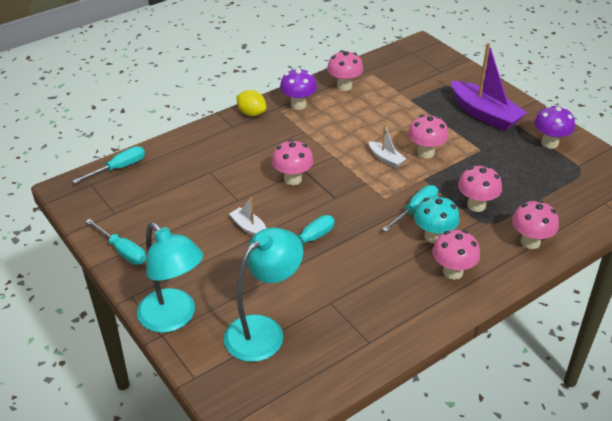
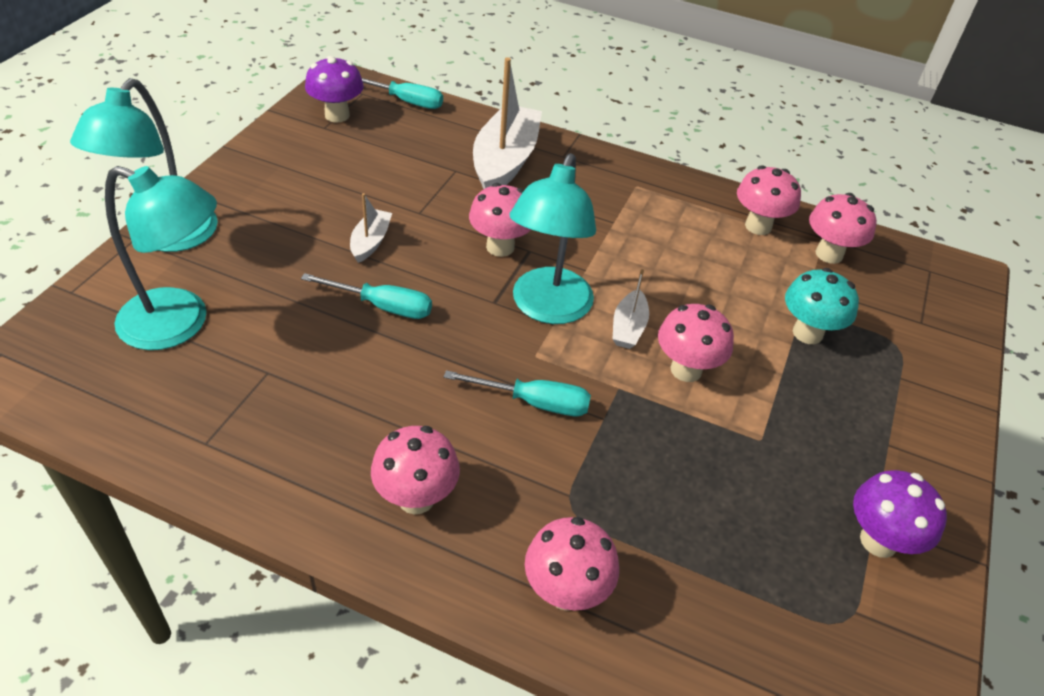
camera: 55 degrees right, 5 degrees up
turquoise screwdriver [85,219,146,265] -> none
yellow lemon [236,90,267,116] -> none
purple mushroom [280,68,317,110] -> purple mushroom moved to [305,56,364,123]
turquoise mushroom [414,195,460,244] -> turquoise mushroom moved to [785,268,859,344]
purple boat [451,43,527,131] -> none
pink mushroom [458,165,502,212] -> pink mushroom moved to [809,193,877,264]
none -> white boat [473,57,542,189]
none -> turquoise lamp [509,153,596,324]

